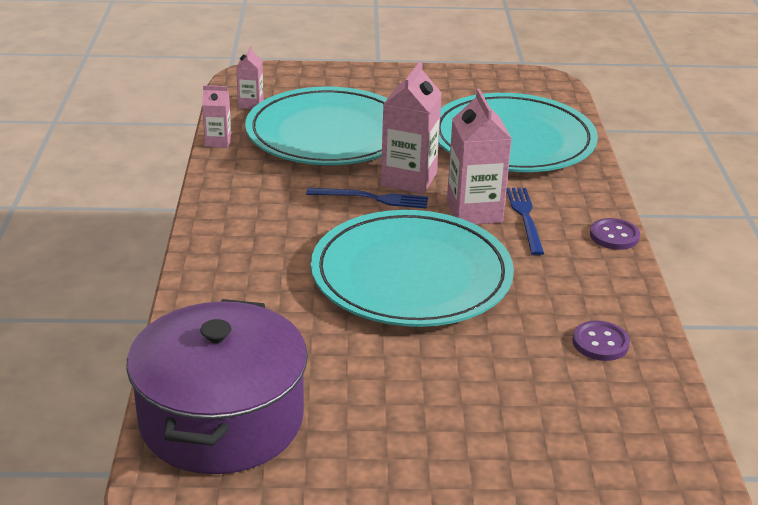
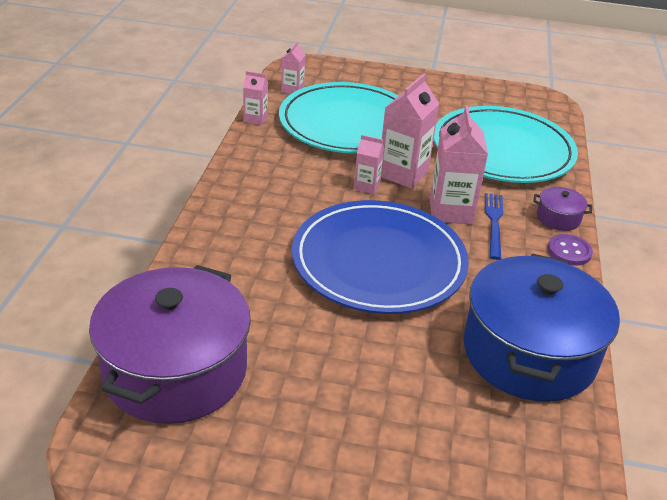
camera: 10 degrees right, 5 degrees up
blue fork [306,188,428,209] -> pink carton [354,135,384,194]
turquoise plate [311,210,514,327] -> blue plate [292,200,469,314]
purple button [572,321,630,361] -> blue pot [463,253,620,402]
none -> purple pot [533,187,592,231]

